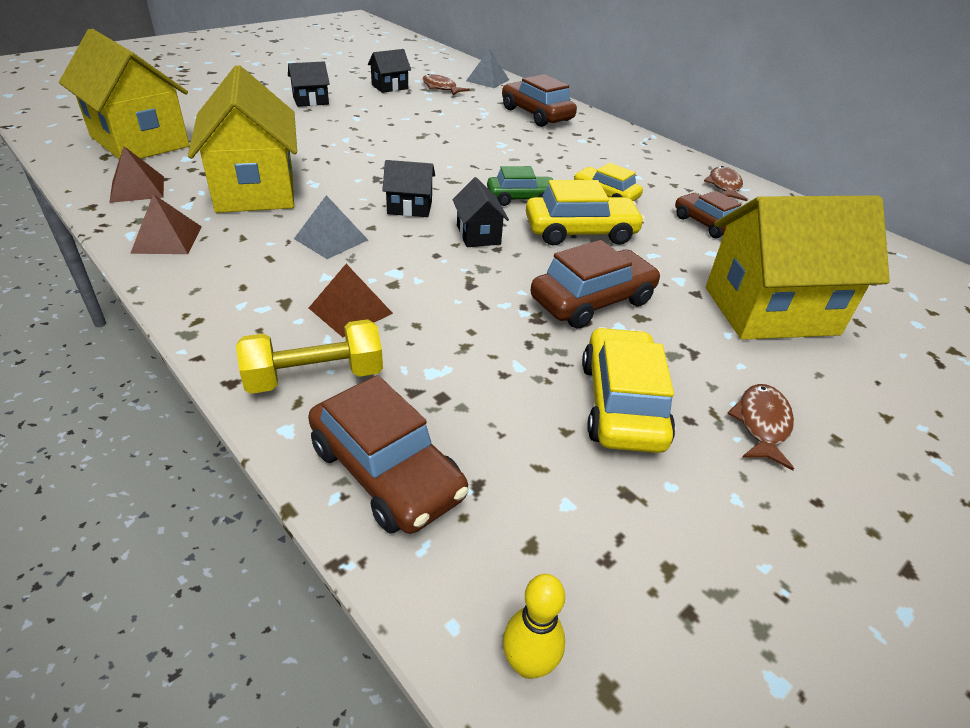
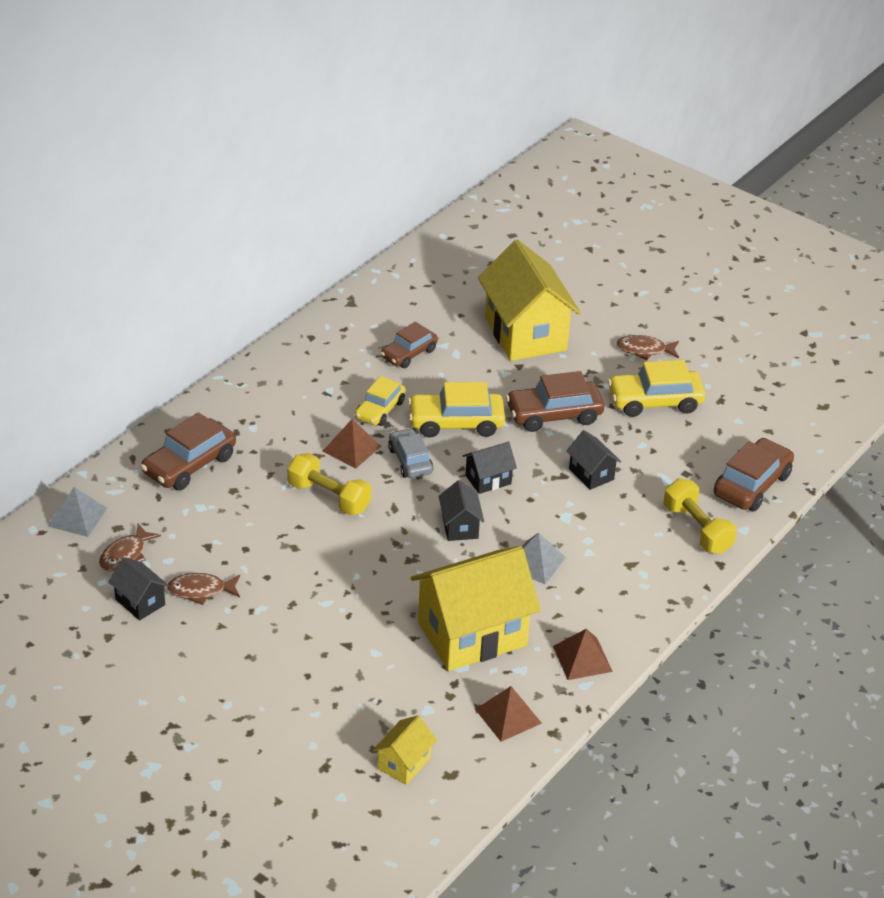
camera: 100 degrees left, 0 degrees up
yellow house [59,29,190,159] -> yellow house [373,715,437,785], size x0.46
black house [288,61,330,107] -> black house moved to [566,430,621,490]
brown pyramid [309,264,393,337] -> brown pyramid moved to [322,419,381,468]
green car [487,166,555,206] -> grey car [388,428,433,478]
yellow bowling pin [503,574,565,679] -> none
yellow car [526,180,645,246] -> yellow car turned 75 degrees counterclockwise [408,382,505,438]
brown car [530,240,661,329] -> brown car turned 60 degrees counterclockwise [506,371,604,432]
brown fish [704,166,748,201] -> brown fish moved to [167,573,240,605]
none -> yellow dumbbell [287,453,371,516]

